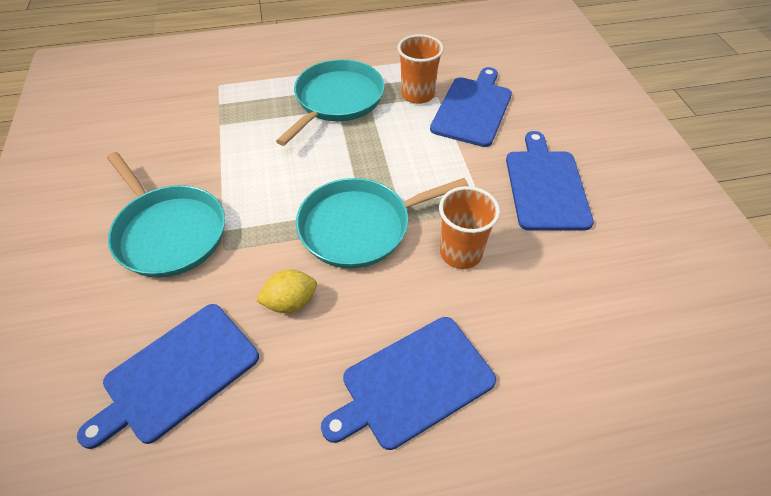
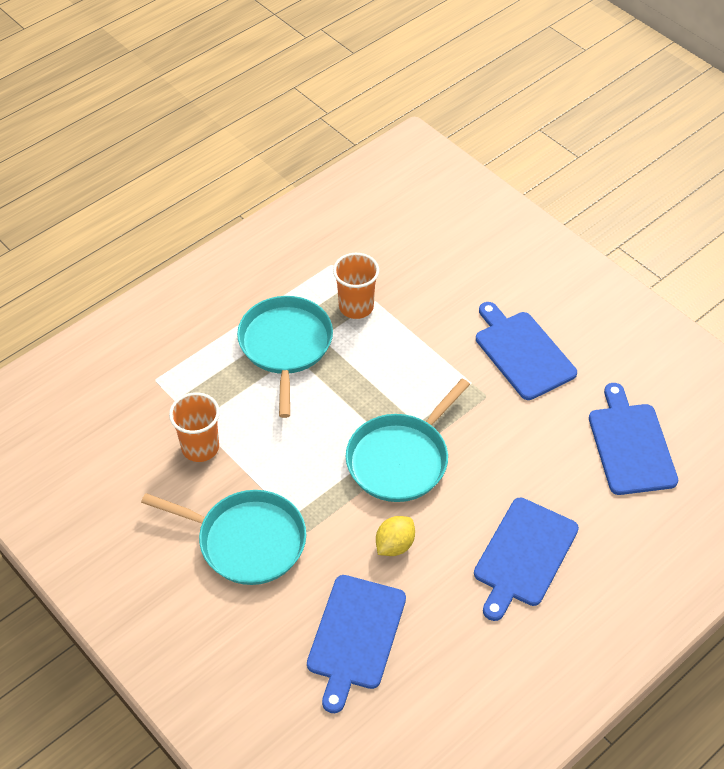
camera: 30 degrees left, 0 degrees up
blue cutting board [430,67,512,147] -> blue cutting board moved to [589,383,678,495]
orange cup [439,186,500,269] -> orange cup moved to [169,392,220,462]

